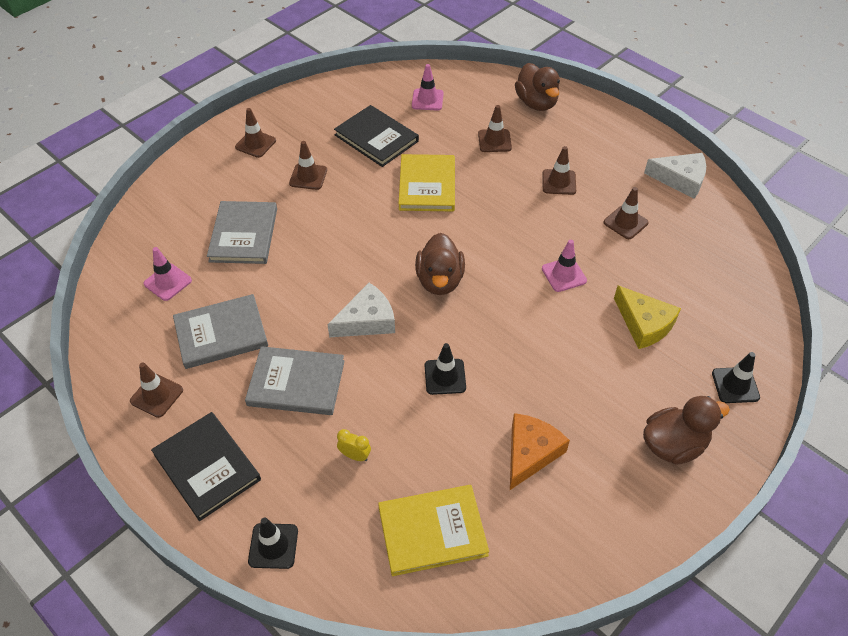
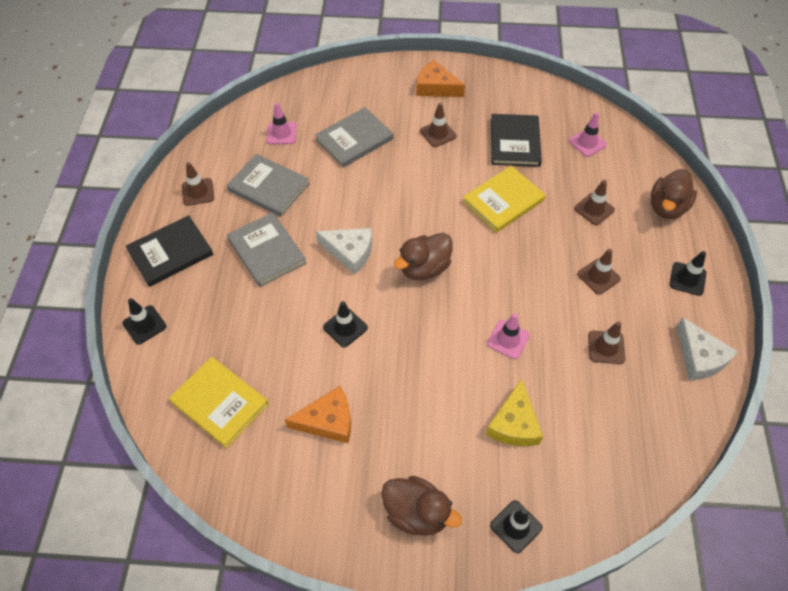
camera: 50 degrees right, 5 degrees up
black book [151,412,261,521] -> black book turned 45 degrees clockwise [126,215,213,287]
brown traffic cone [235,108,276,158] -> orange cheese [416,60,465,97]
yellow clock [337,429,371,461] -> none
none -> black traffic cone [669,251,706,296]

